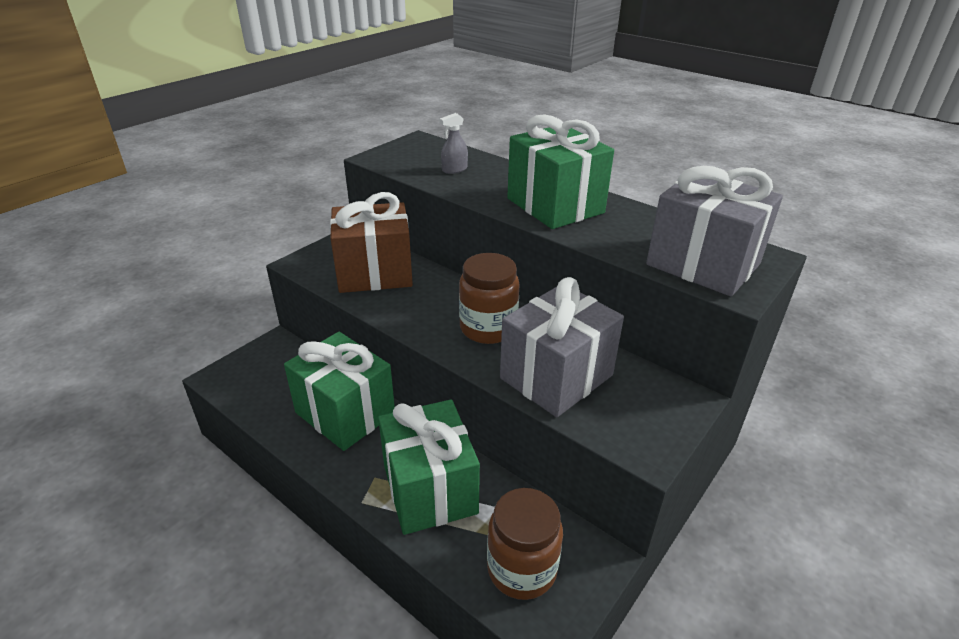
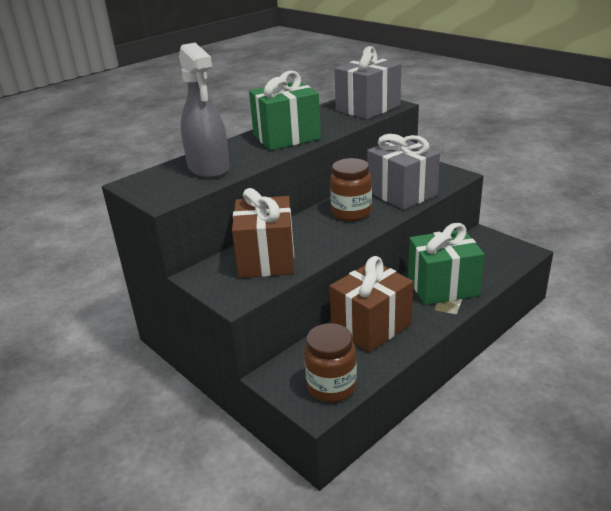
camera: 80 degrees left, 5 degrees down
green gift [284,332,395,451] -> brown gift [330,256,413,353]
grey spray bottle [440,113,468,174] -> grey spray bottle [179,43,229,178], size x2.49
brown jar [487,488,563,600] -> brown jar moved to [304,323,357,402]

